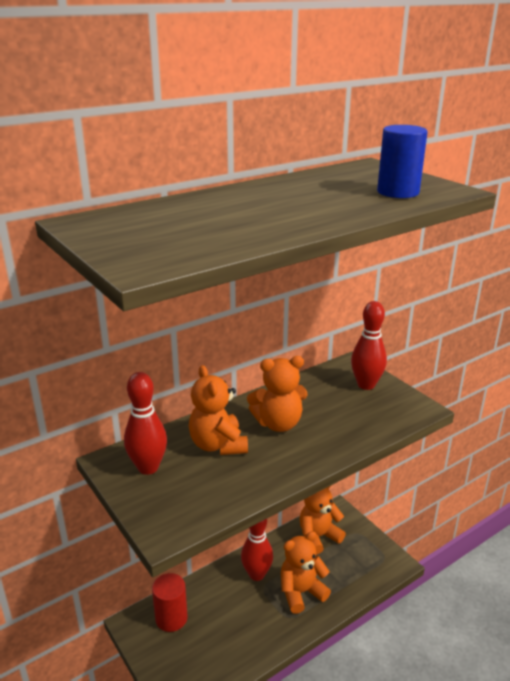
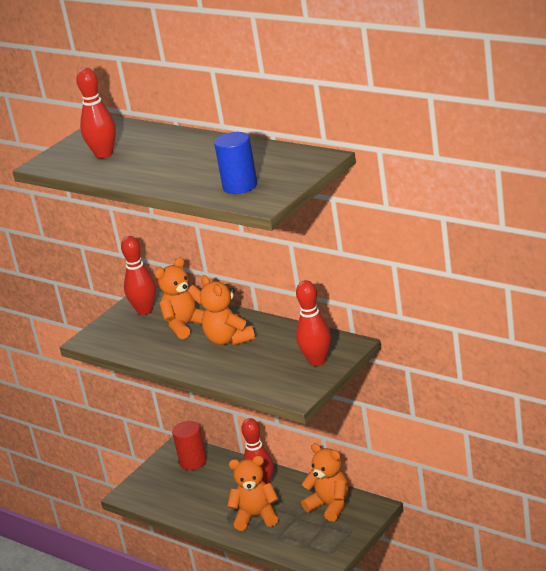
camera: 75 degrees right, 0 degrees up
orange teddy bear [281,531,331,614] -> orange teddy bear turned 45 degrees counterclockwise [227,456,279,531]
none -> red bowling pin [76,68,116,159]

